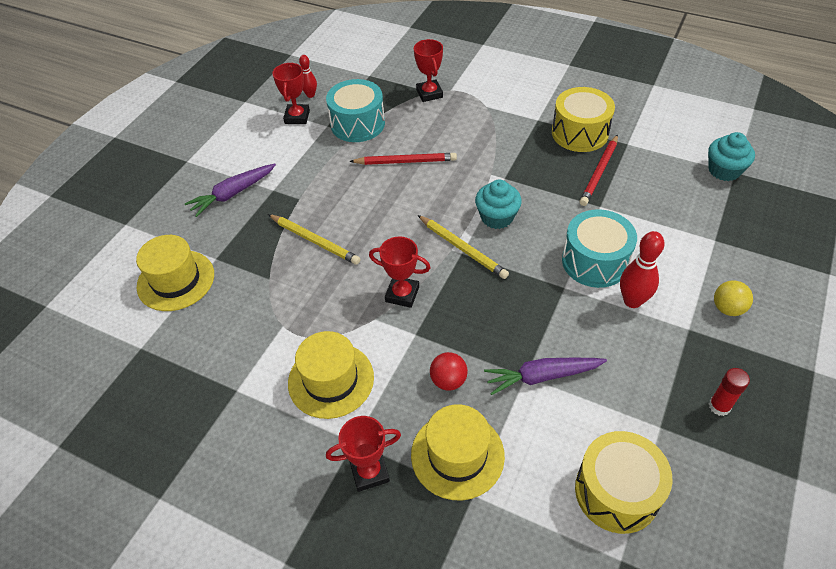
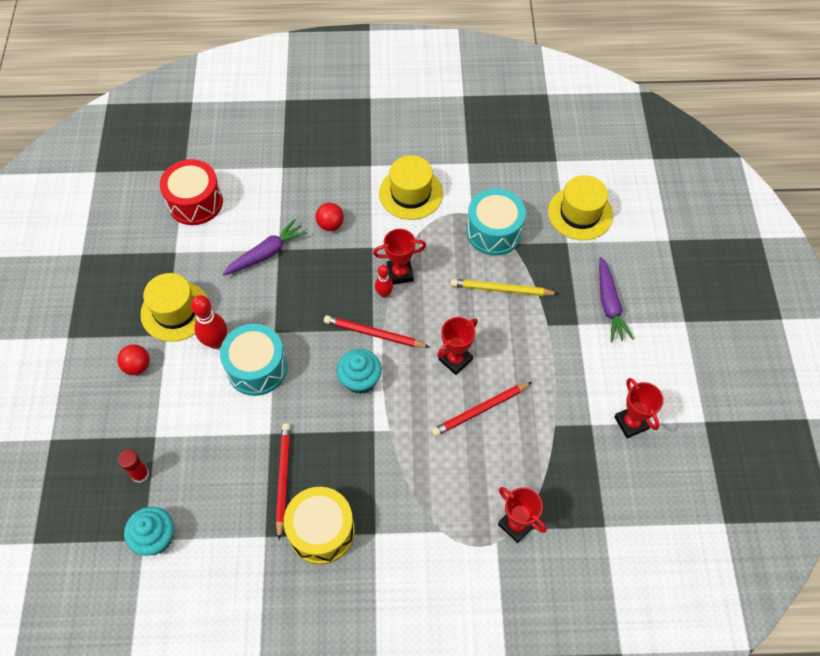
camera: 150 degrees right, 10 degrees up
purple carrot [185,163,276,217] -> purple carrot turned 150 degrees clockwise [599,257,634,342]
red bowling pin [299,55,317,98] -> red bowling pin moved to [375,265,393,298]
turquoise drum [326,79,385,142] -> turquoise drum moved to [466,188,526,256]
red trophy [326,416,401,492] -> red trophy moved to [437,317,478,375]
yellow hat [411,404,505,500] -> yellow hat moved to [140,273,208,342]
yellow pencil [418,215,509,279] -> red pencil [324,315,429,348]
yellow drum [575,431,673,534] -> red drum [160,159,223,225]
red glue stick [709,368,750,416] -> red glue stick moved to [118,450,149,483]
yellow ball [714,281,753,316] -> red ball [117,344,150,375]

